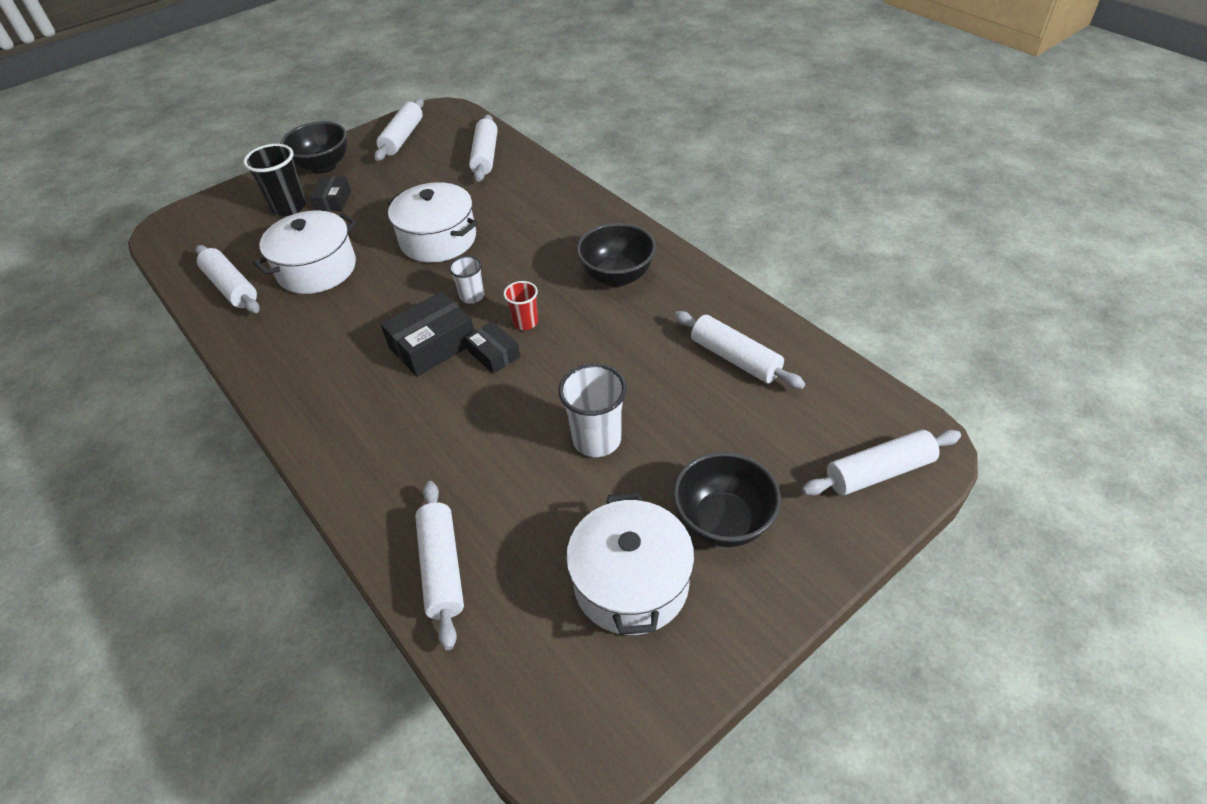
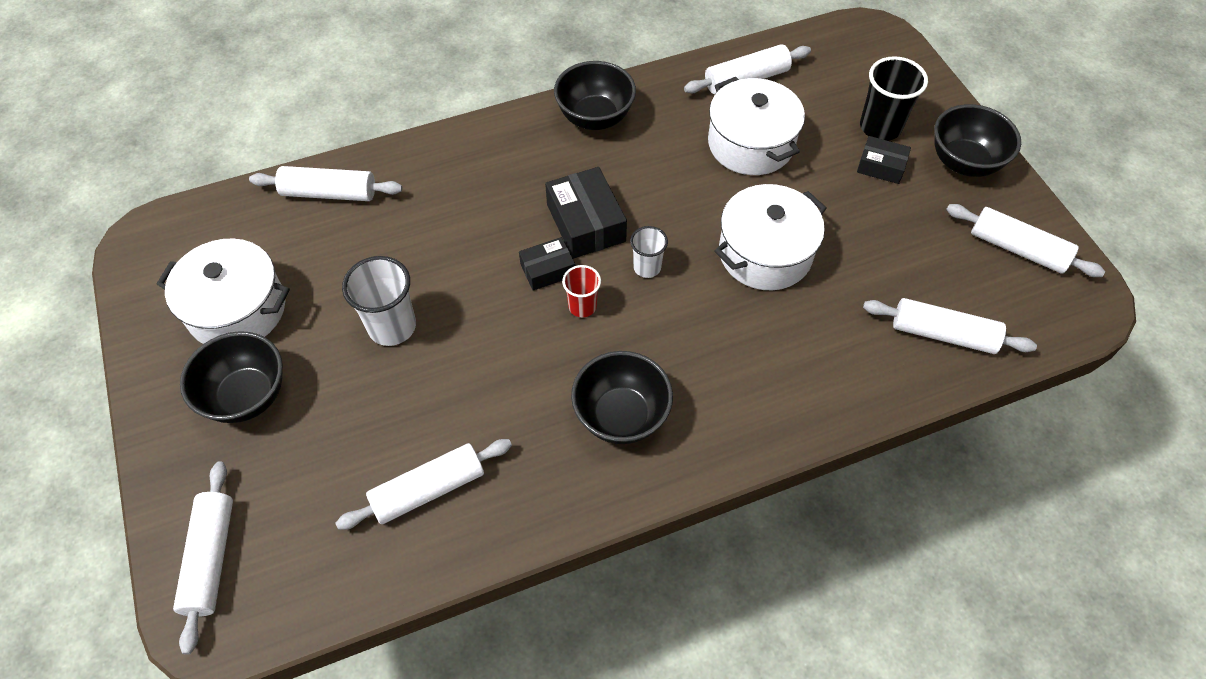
camera: 105 degrees right, 10 degrees up
none -> black bowl [554,61,636,130]

